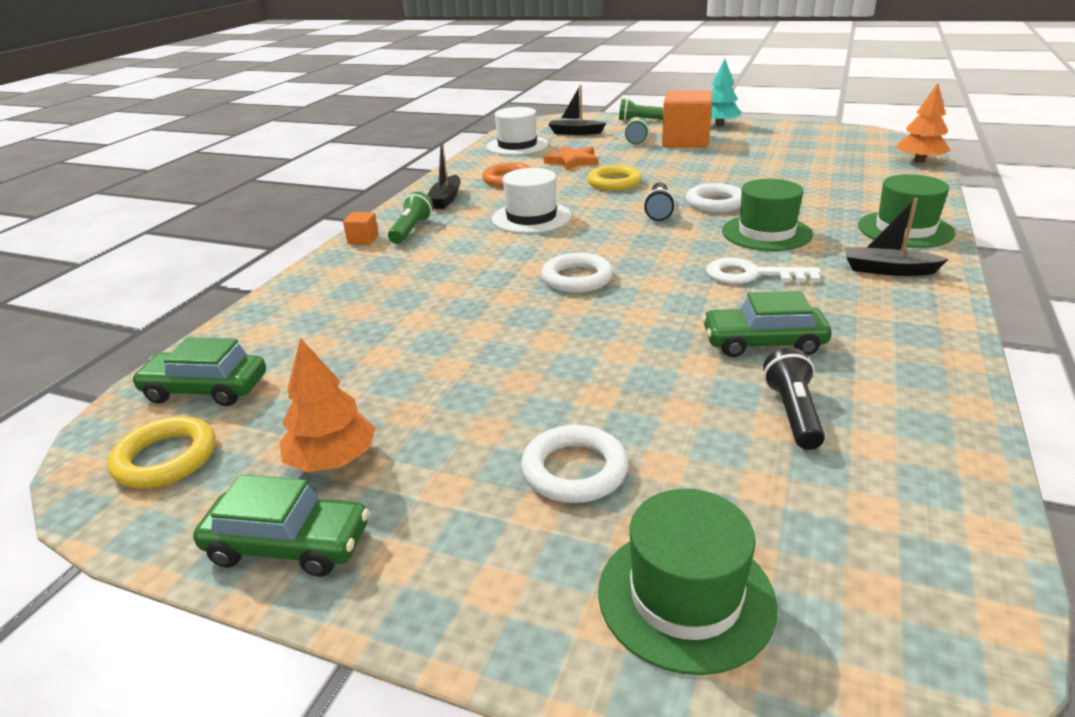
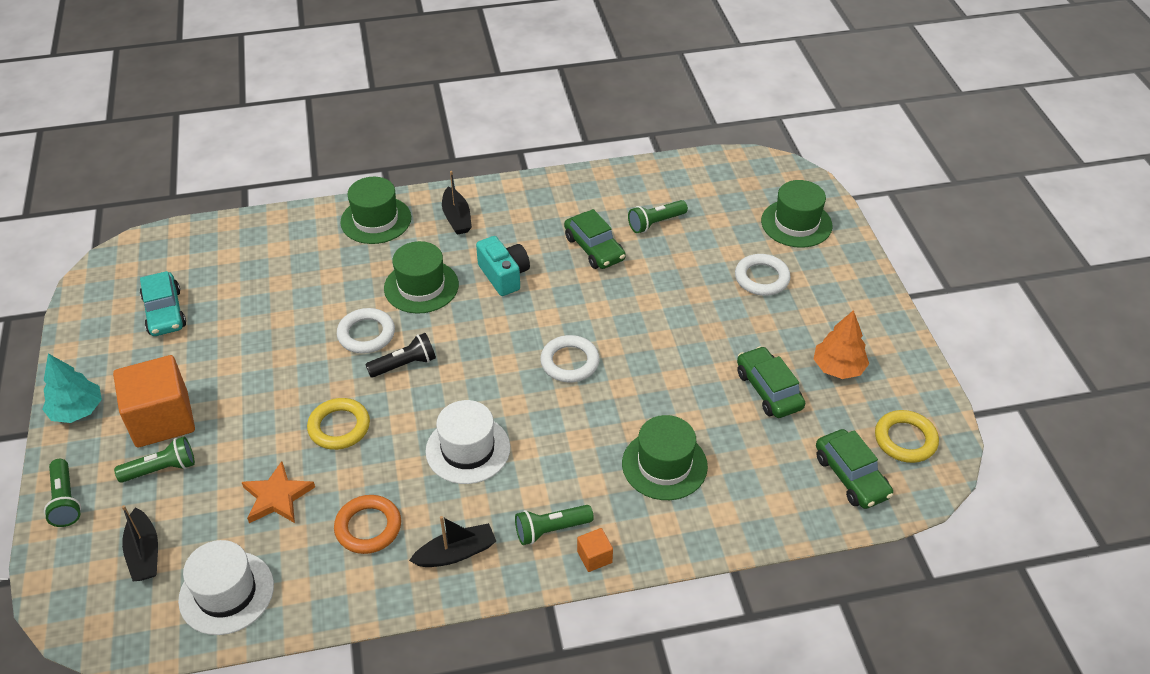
camera: 125 degrees left, 15 degrees up
green car [193,475,369,577] -> green car moved to [737,346,805,418]
white key [706,258,821,284] -> turquoise camera [476,236,530,296]
black flashlight [763,348,825,450] -> green flashlight [628,200,688,233]
orange tree [896,83,951,163] -> none
none -> turquoise car [140,271,186,336]
none -> green hat [622,415,708,500]

